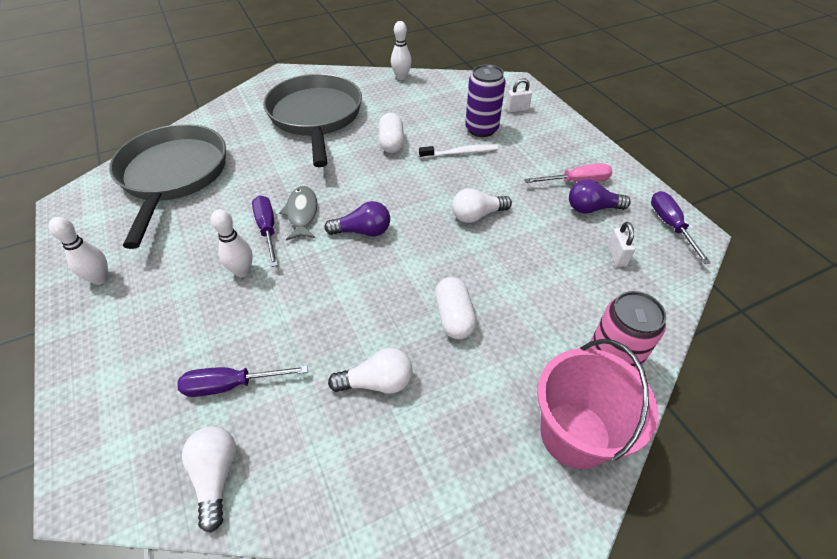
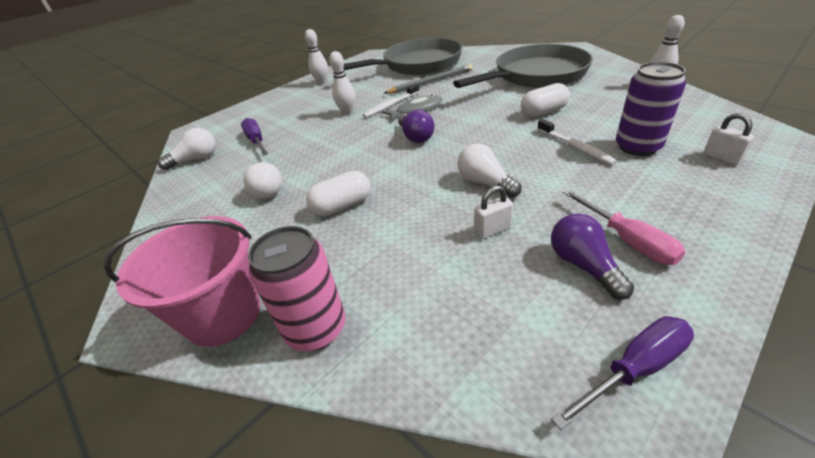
camera: 75 degrees right, 10 degrees down
purple screwdriver [252,195,278,267] -> white toothbrush [363,84,420,118]
white padlock [607,222,635,267] -> white padlock moved to [474,185,513,239]
none -> grey pencil [384,64,473,94]

